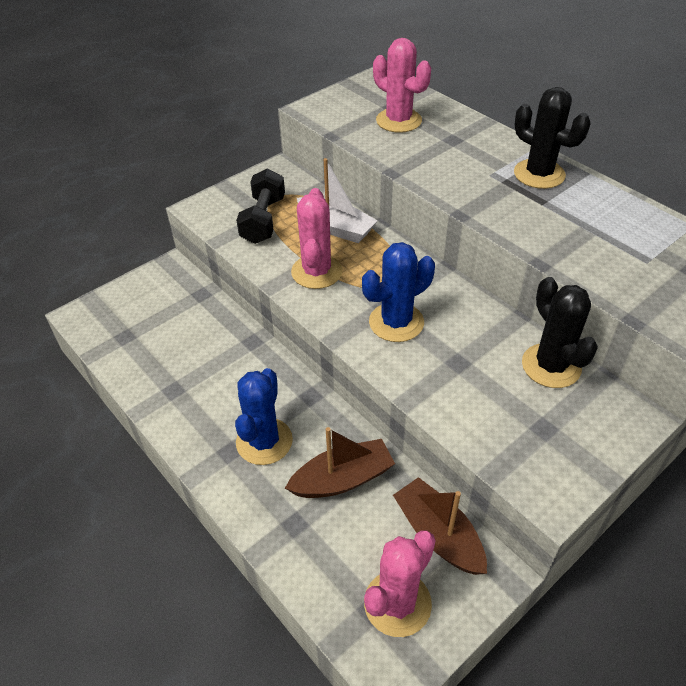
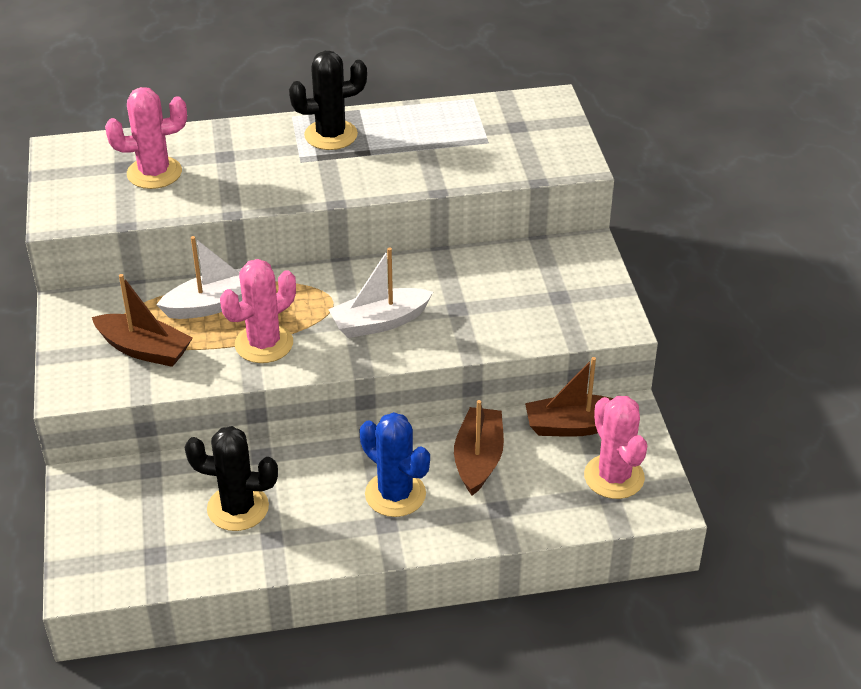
camera: 60 degrees left, 5 degrees down
black dumbbell [236,168,285,244] -> brown boat [92,274,193,367]
pink cactus [291,188,343,289] -> pink cactus turned 75 degrees counterclockwise [220,259,296,363]
blue cactus [362,242,435,342] -> white boat [328,247,433,338]
black cactus [522,277,598,388] -> black cactus moved to [185,426,278,531]

